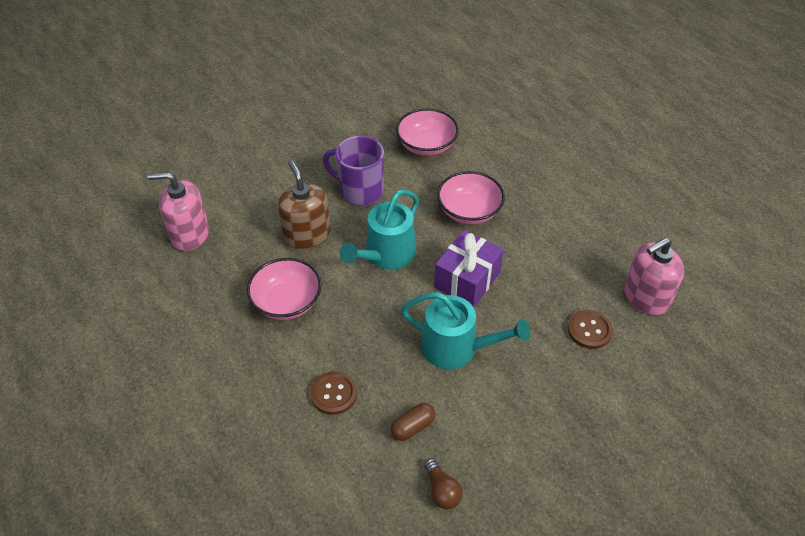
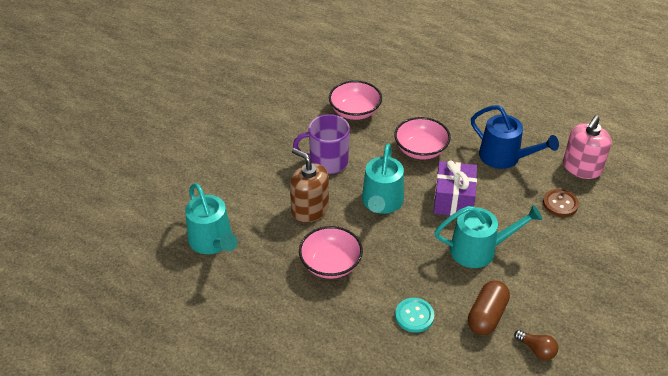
camera: 25 degrees left, 5 degrees down
pink soap dispenser [147,172,209,251] -> turquoise watering can [185,183,238,254]
brown button [310,371,357,415] -> turquoise button [395,298,434,333]
brown capsule [391,403,435,441] -> brown capsule [468,280,510,335], size x1.57
none -> blue watering can [471,105,559,169]

